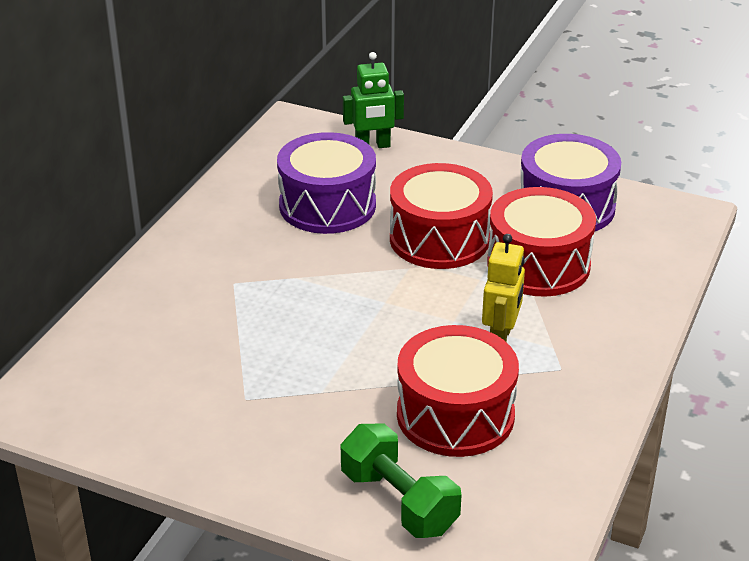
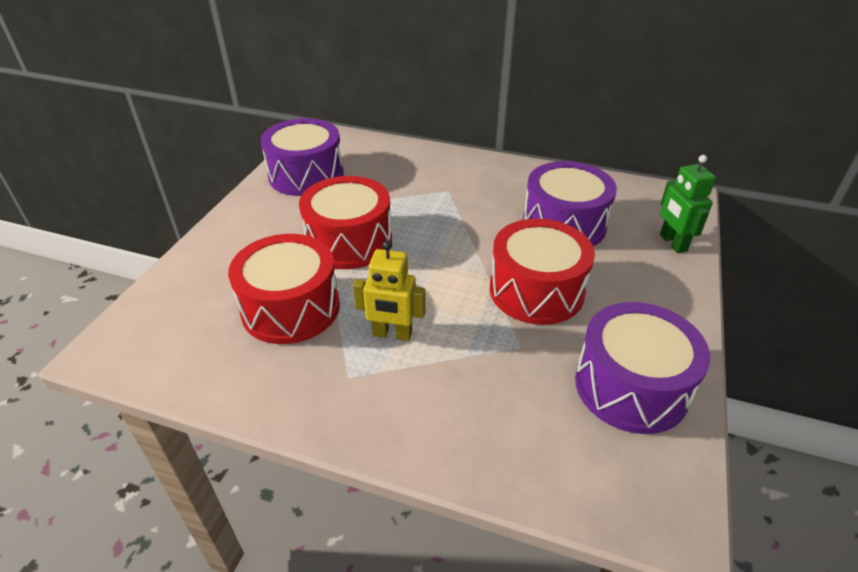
camera: 85 degrees right, 5 degrees up
green dumbbell [340,424,461,538] -> none
red drum [487,187,596,297] -> red drum moved to [299,176,392,269]
none -> purple drum [261,118,344,196]

